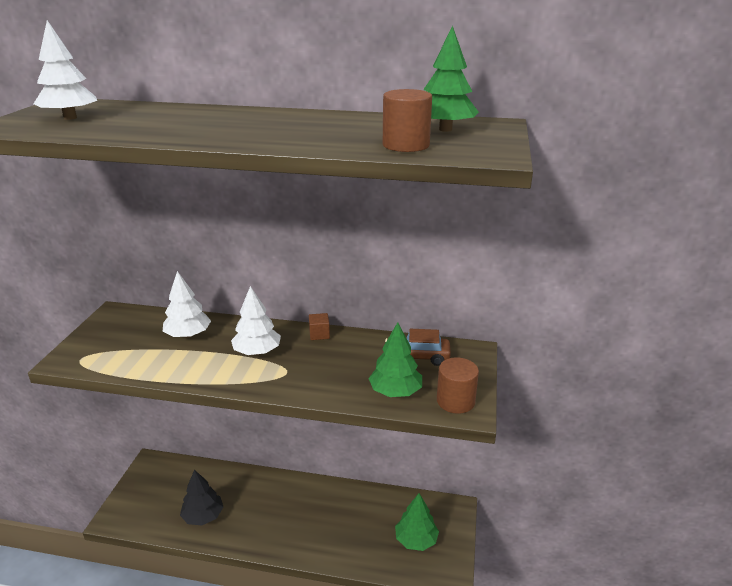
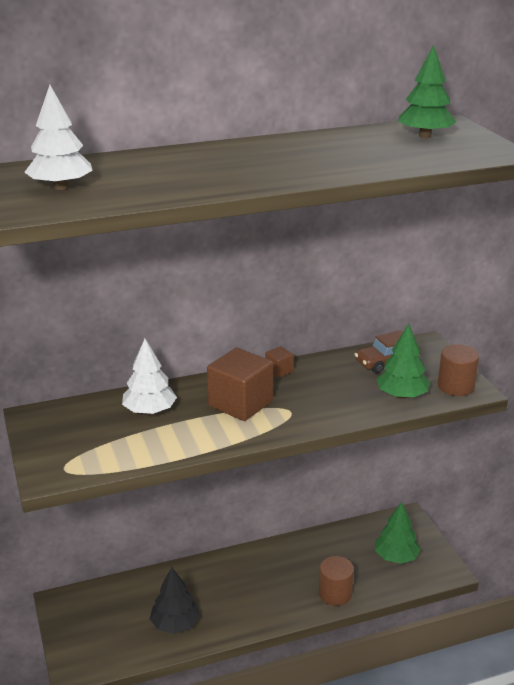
camera: 30 degrees left, 0 degrees up
white tree [231,286,281,355] -> brown cube [207,347,273,421]
brown cylinder [383,89,432,152] -> brown cylinder moved to [319,556,354,606]

